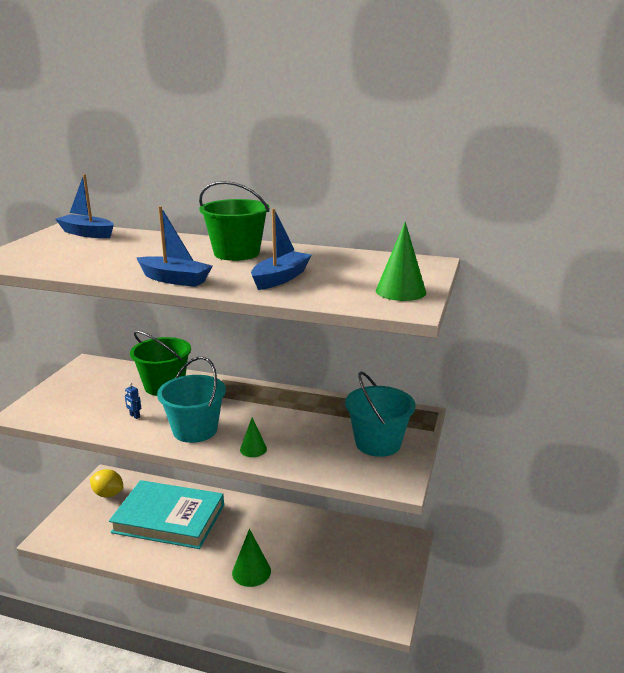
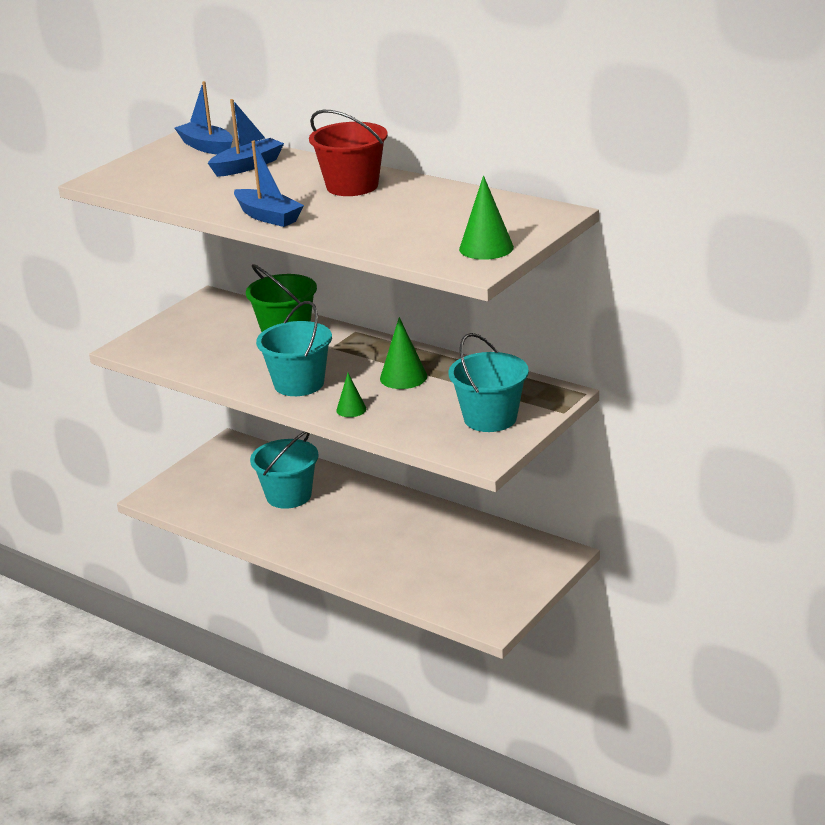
camera: 20 degrees right, 5 degrees up
yellow lemon [90,469,123,498] -> none
turquoise book [109,480,224,549] -> turquoise bucket [250,432,319,509]
blue robot [125,383,141,419] -> none
green bucket [199,181,269,261] -> red bucket [309,110,388,196]
green cone [232,529,271,587] -> green cone moved to [380,317,427,389]
blue boat [251,208,312,290] -> blue boat moved to [208,99,284,177]

